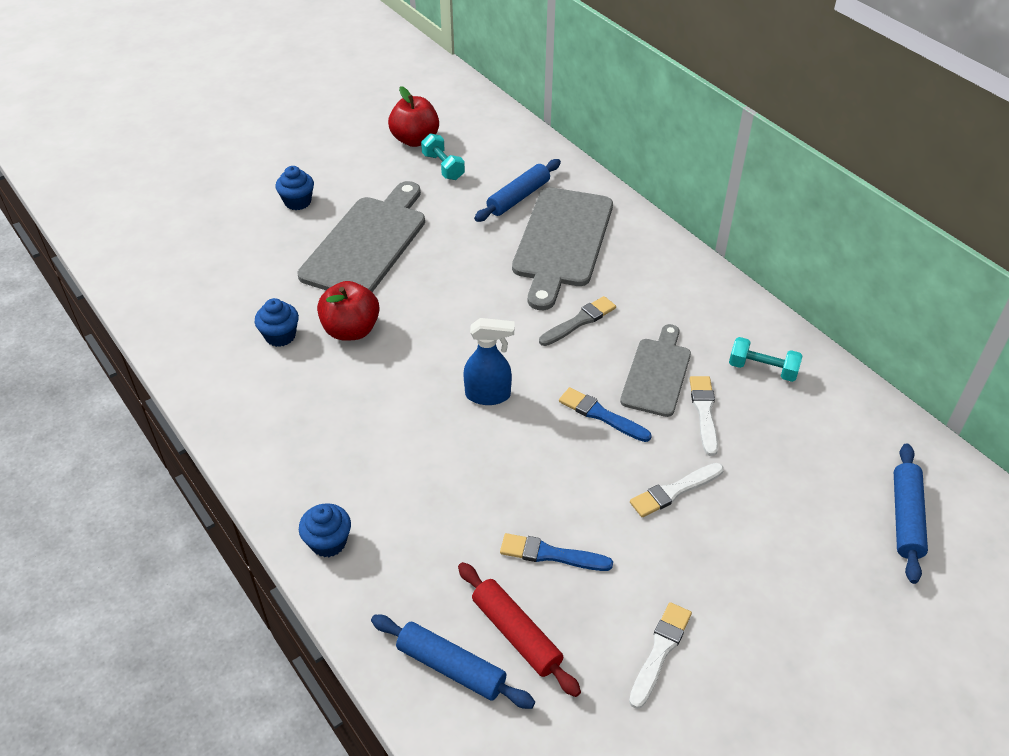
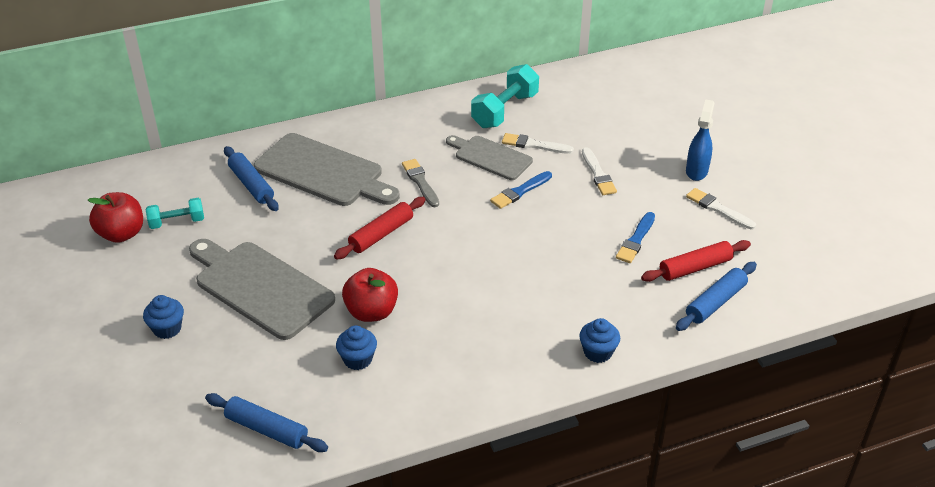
camera: 75 degrees left, 5 degrees down
blue spray bottle [463,318,515,405] -> blue spray bottle moved to [686,99,714,181]
turquoise dumbbell [729,337,803,382] -> turquoise dumbbell [471,64,539,128], size x1.65
blue rolling pin [894,443,928,584] -> blue rolling pin moved to [205,393,328,452]
none -> red rolling pin [334,197,426,260]

